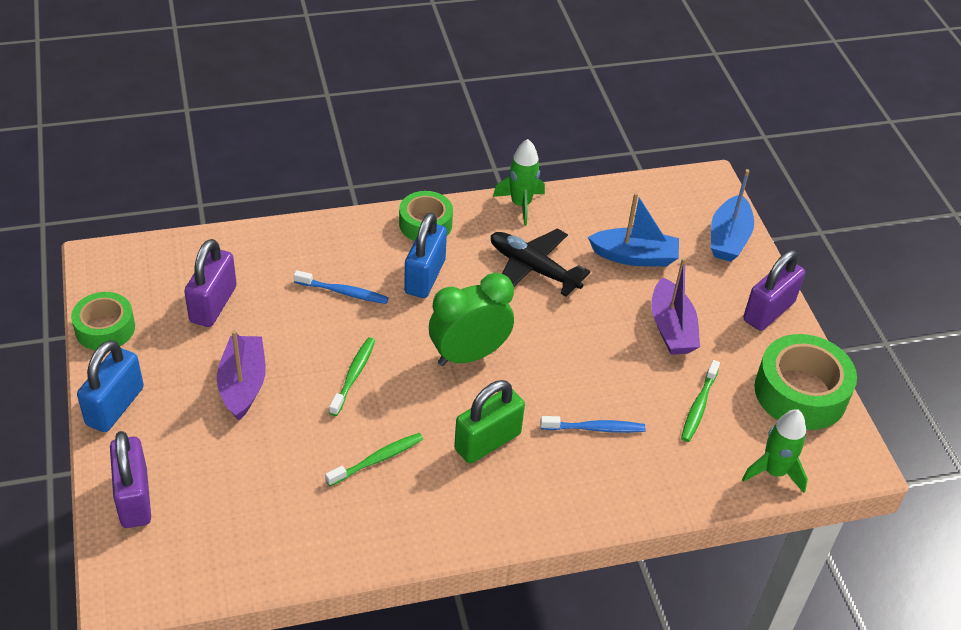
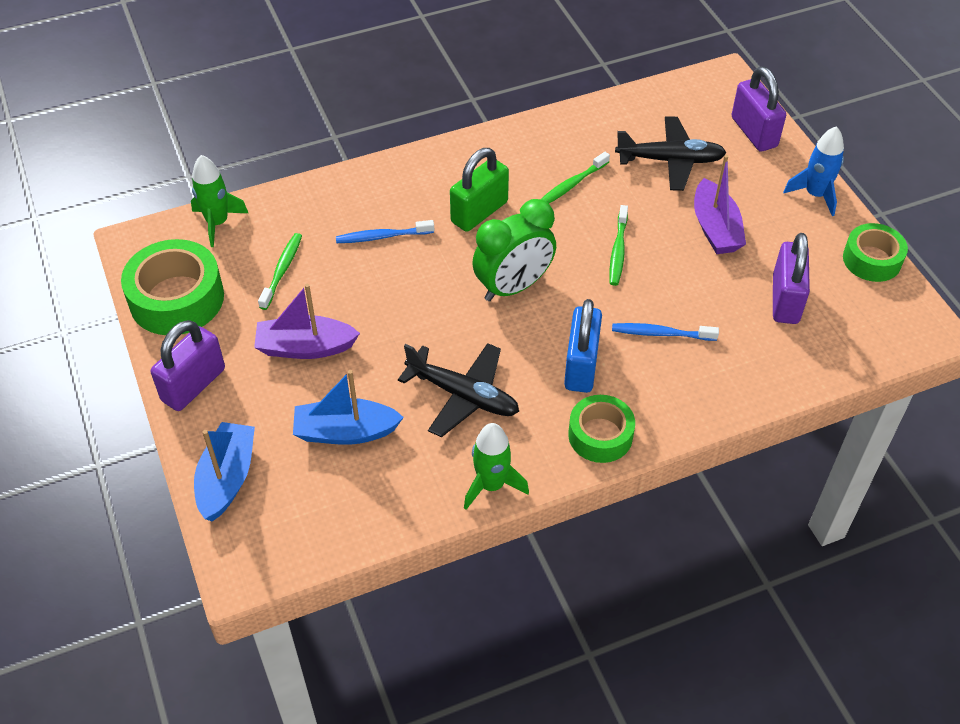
camera: 175 degrees right, 5 degrees up
blue padlock [77,340,144,432] -> blue rocket [783,126,844,216]
purple boat [651,257,700,355] -> purple boat turned 75 degrees counterclockwise [254,284,360,359]
none -> black plane [615,116,726,191]

